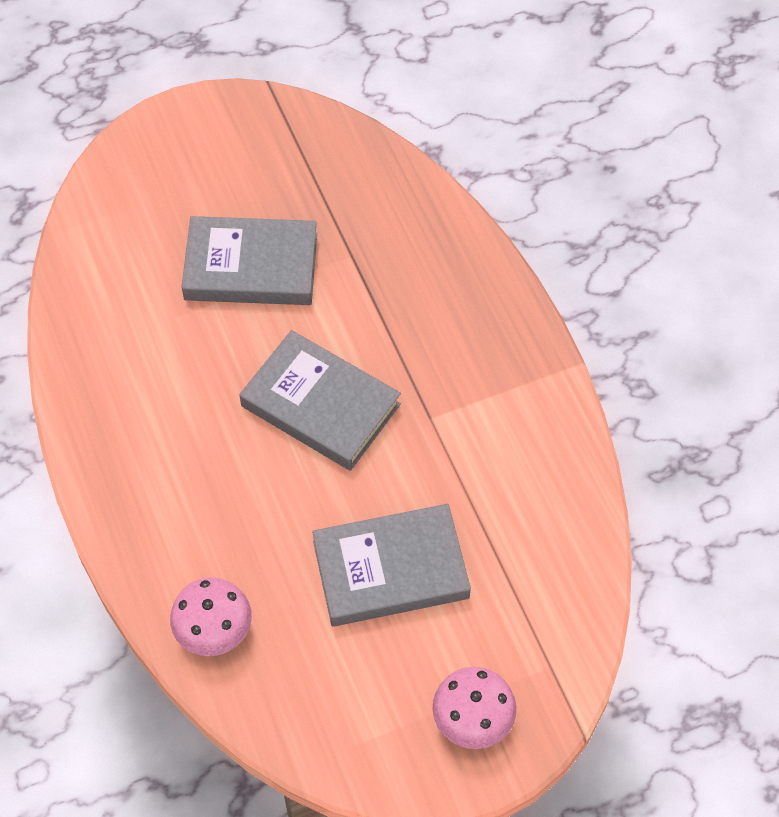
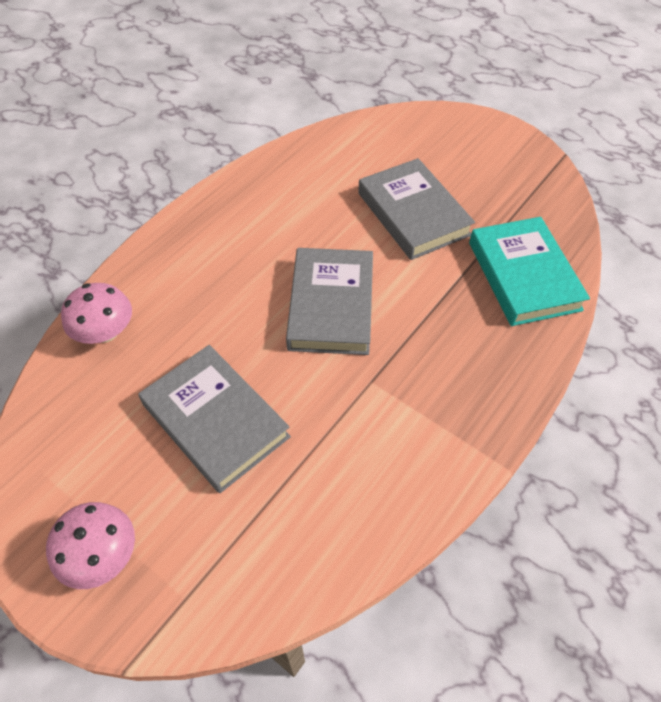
camera: 60 degrees right, 5 degrees down
none -> turquoise book [469,217,590,326]

